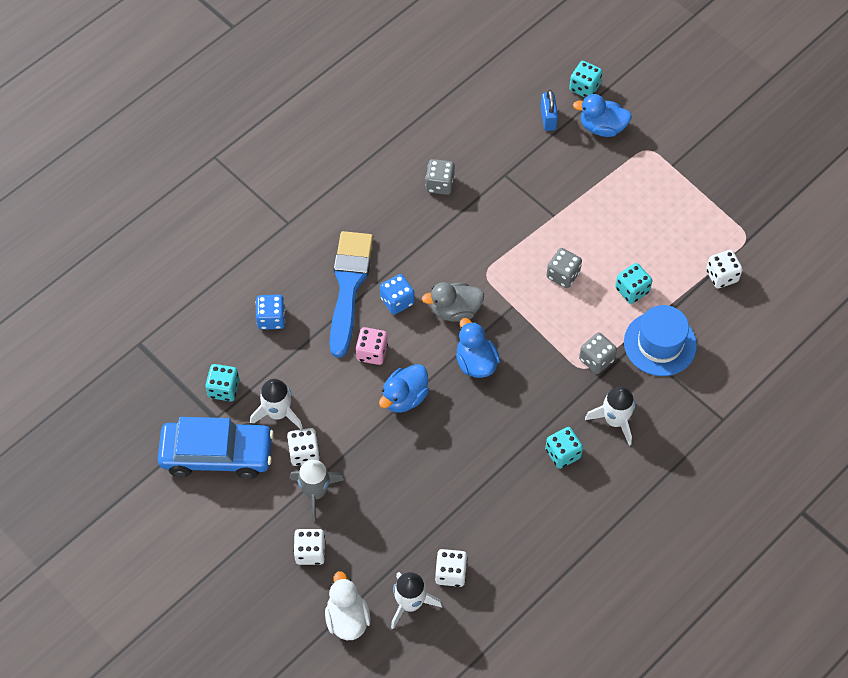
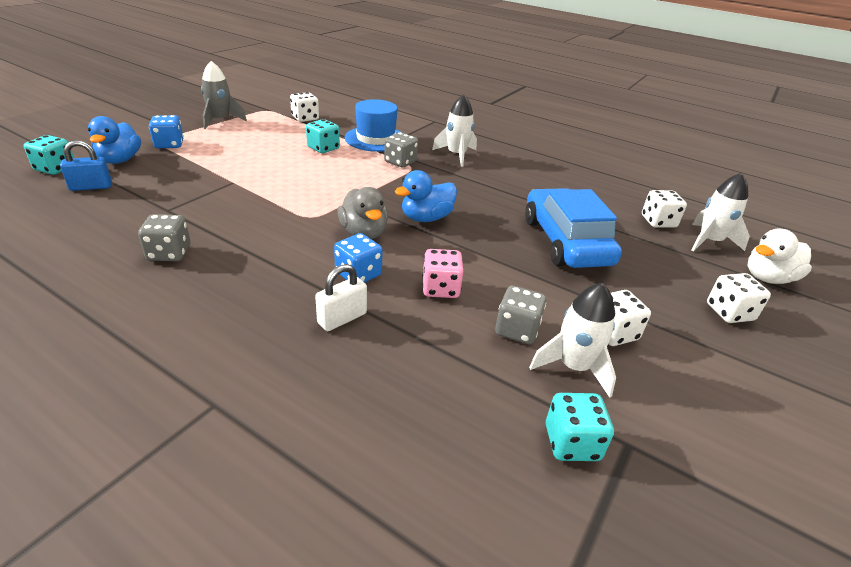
camera: 105 degrees left, 25 degrees down
blue car [158,417,274,479] -> blue car moved to [525,188,622,268]
blue dice [256,295,285,330] -> blue dice moved to [149,115,184,148]
grey rocket [290,459,344,521] -> grey rocket moved to [201,61,247,129]
blue brush [330,231,373,358] -> white padlock [315,264,367,331]
blue duck [379,364,429,413] -> none
turquoise dice [545,427,583,469] -> none
grey dice [546,248,582,288] -> grey dice moved to [495,286,546,344]

